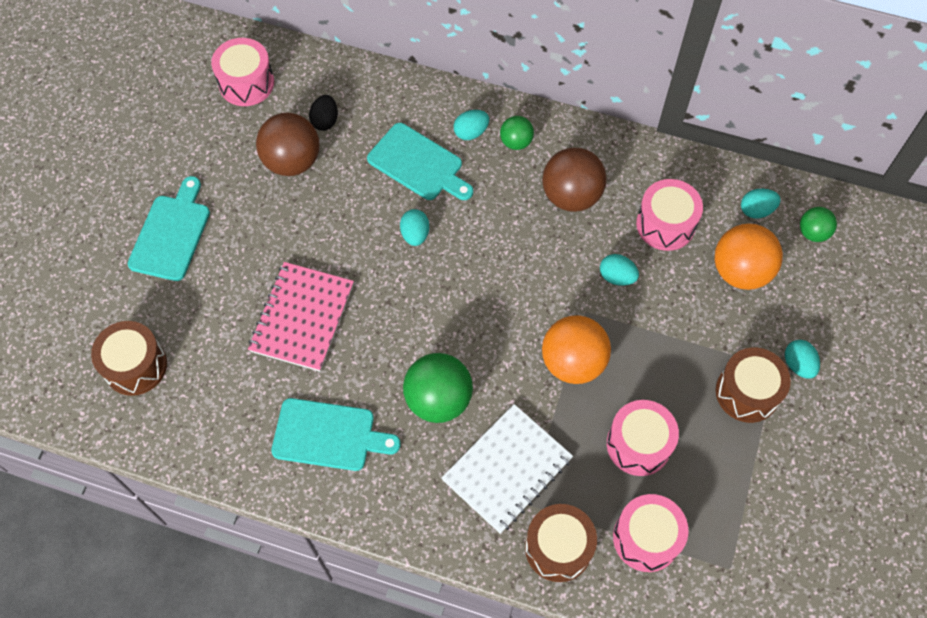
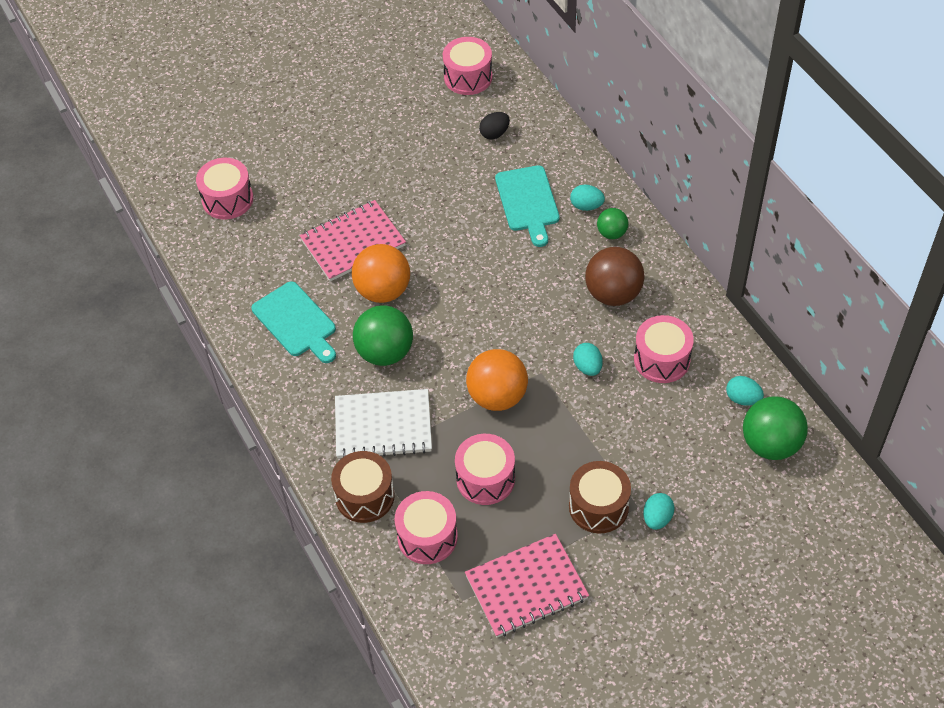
camera: 45 degrees right, 10 degrees down
brown drum [91,321,167,396] -> pink drum [196,158,253,219]
turquoise cutting board [128,176,210,281] -> none
brown ball [256,113,320,176] -> none
turquoise egg [400,209,429,246] -> none
orange ball [715,223,783,290] -> orange ball moved to [352,244,410,303]
green ball [800,207,837,242] -> green ball [743,396,808,460], size x1.82
none -> pink notebook [465,534,589,637]

